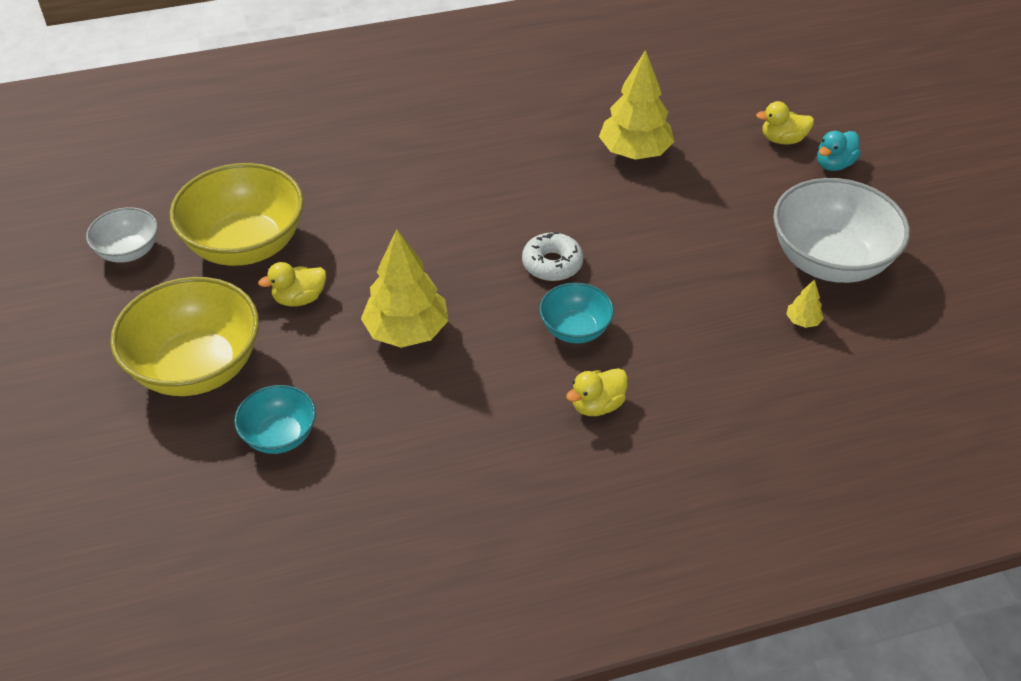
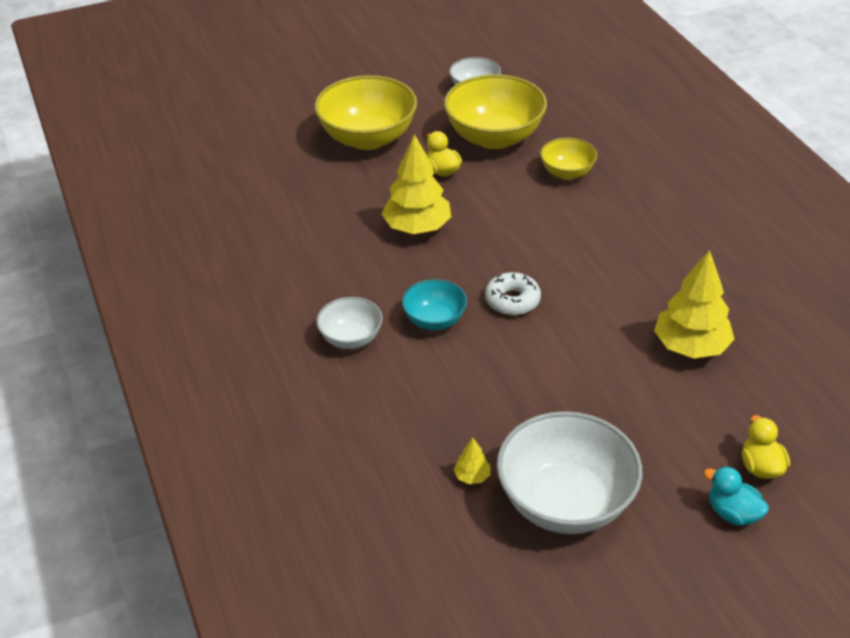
camera: 85 degrees right, 5 degrees down
turquoise bowl [234,385,316,454] -> none
yellow duck [566,368,628,416] -> white bowl [316,297,383,349]
none -> yellow bowl [540,138,597,180]

